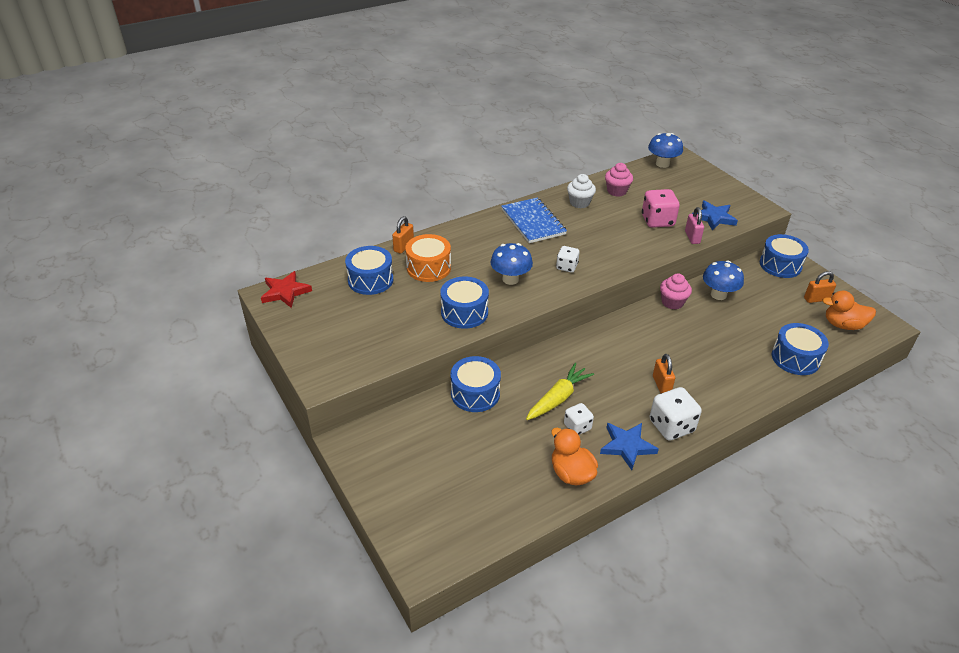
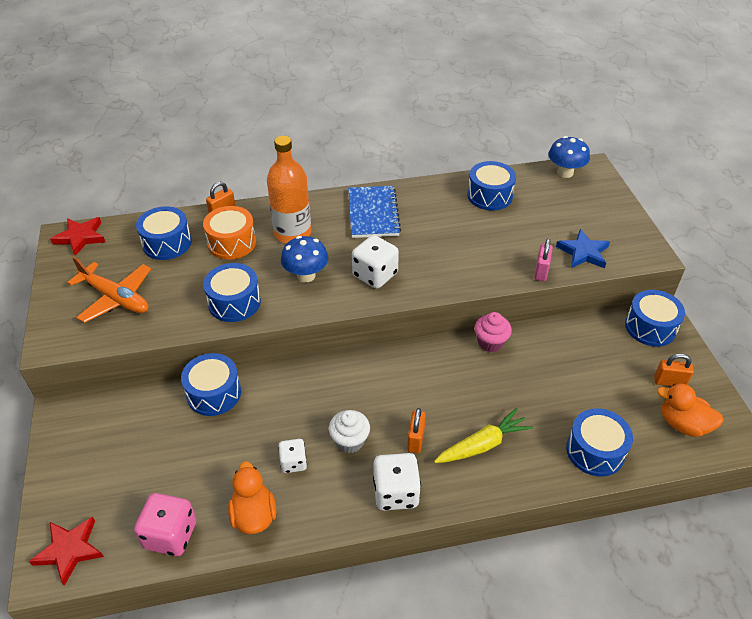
camera: 20 degrees right, 5 degrees up
yellow carrot [526,363,594,420] -> yellow carrot moved to [434,408,533,463]
white dice [556,246,580,272] -> white dice [352,235,399,289], size x1.64
white cupcake [567,174,596,208] -> white cupcake moved to [329,410,370,453]
blue star [600,423,659,470] -> none
pink cupcake [605,163,633,197] -> blue drum [467,161,516,211]
pink dice [642,189,680,228] -> pink dice moved to [134,493,196,556]
blue mushroom [703,260,744,300] -> none
none -> red star [29,517,104,586]
none -> orange plane [67,257,151,323]
none -> orange bottle [267,136,311,243]

